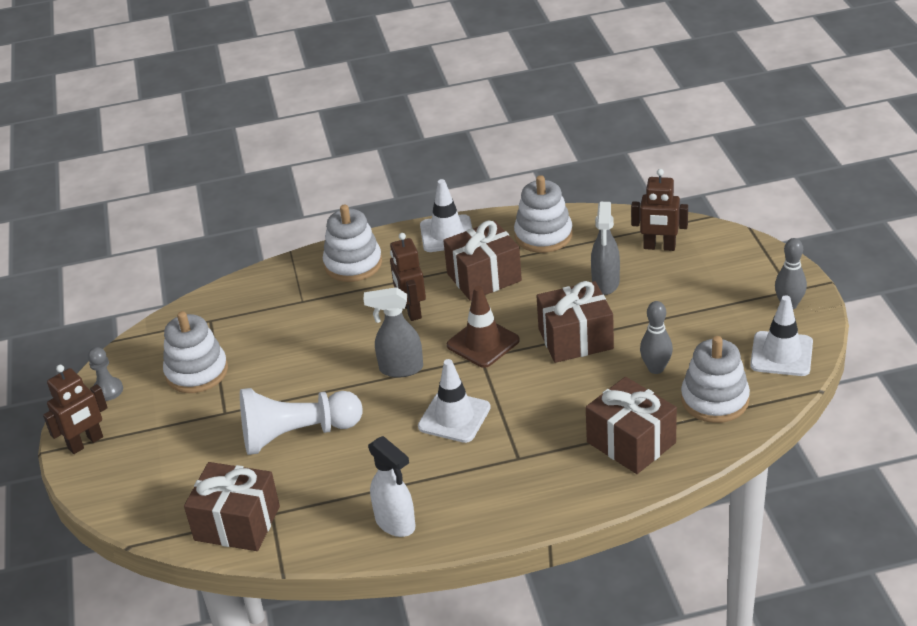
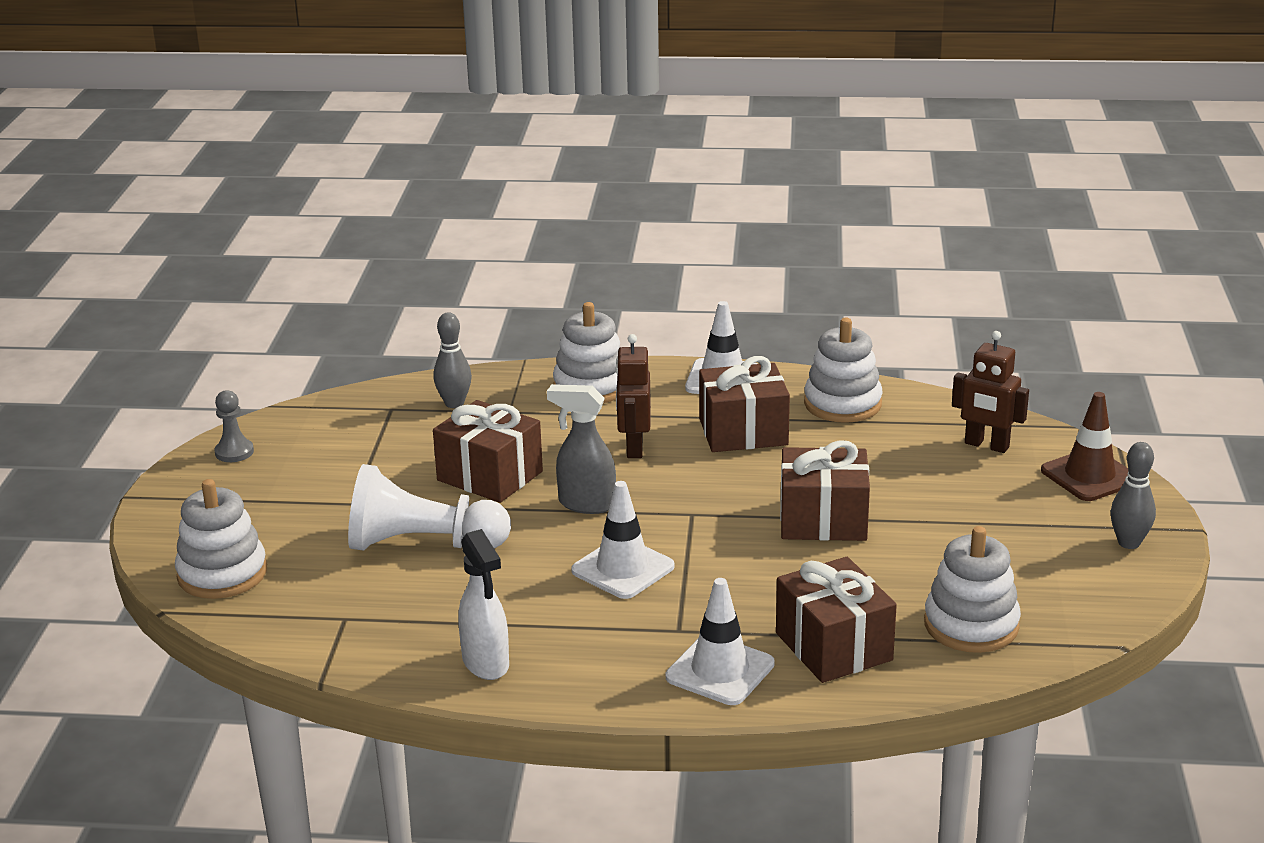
camera: 15 degrees right, 10 degrees down
brown robot [43,365,108,454] -> none
white stacking toy [163,311,228,393] -> white stacking toy moved to [175,479,267,599]
brown gift [184,462,280,551] -> brown gift moved to [433,400,543,503]
brown traffic cone [447,286,520,368] -> brown traffic cone moved to [1041,392,1129,501]
grey spray bottle [591,202,620,295] -> none
grey bowling pin [640,301,673,374] -> grey bowling pin moved to [433,312,472,408]
white traffic cone [750,295,813,376] -> white traffic cone moved to [666,578,775,705]

